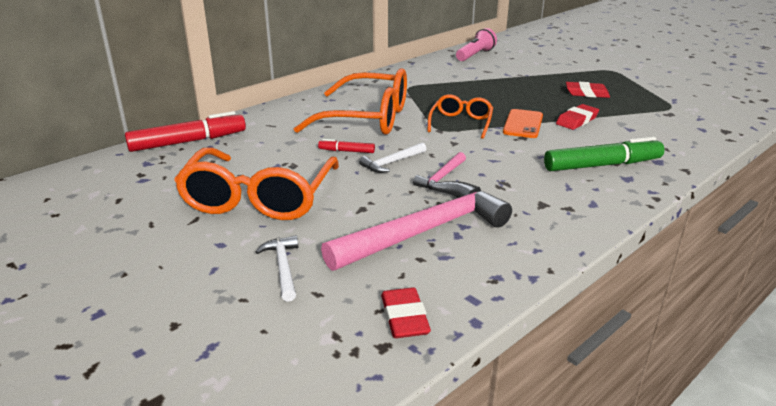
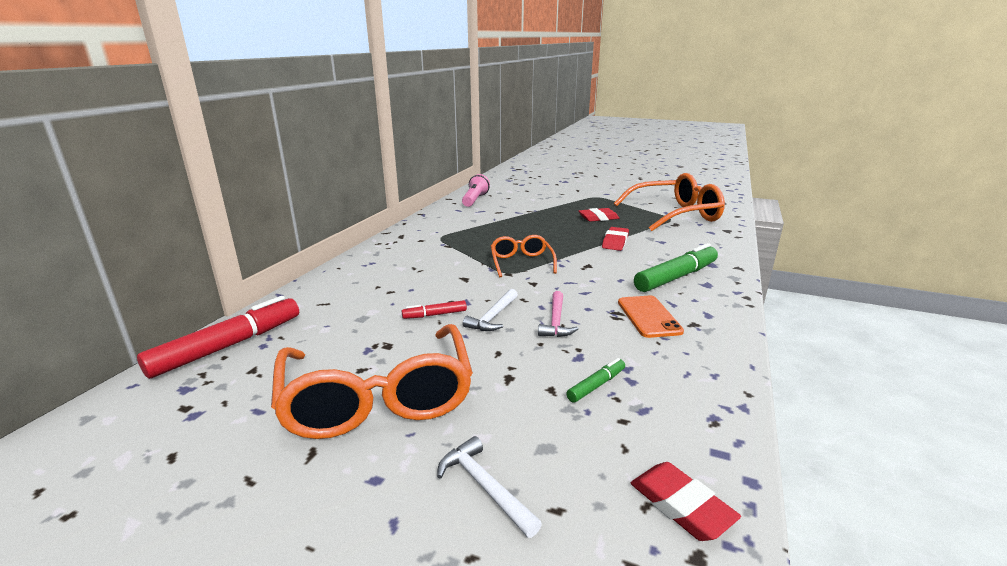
camera: 25 degrees left, 5 degrees down
orange glasses [294,68,407,135] -> orange glasses moved to [614,173,725,231]
pink hammer [321,181,512,271] -> green marker [566,358,625,403]
orange phone [503,109,543,138] -> orange phone moved to [618,296,684,338]

